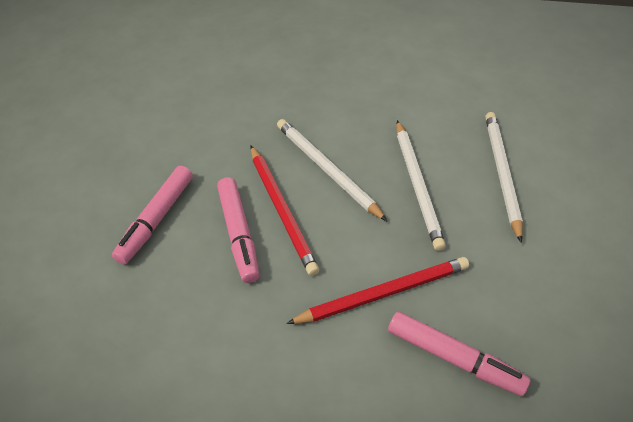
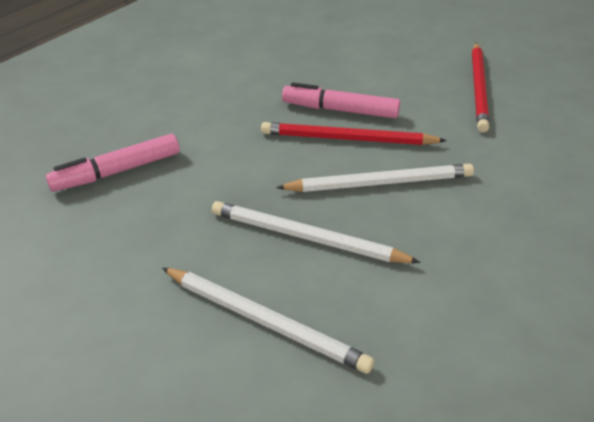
camera: 120 degrees right, 10 degrees down
pink marker [112,166,193,265] -> none
red pencil [286,257,469,324] -> red pencil moved to [472,42,489,133]

